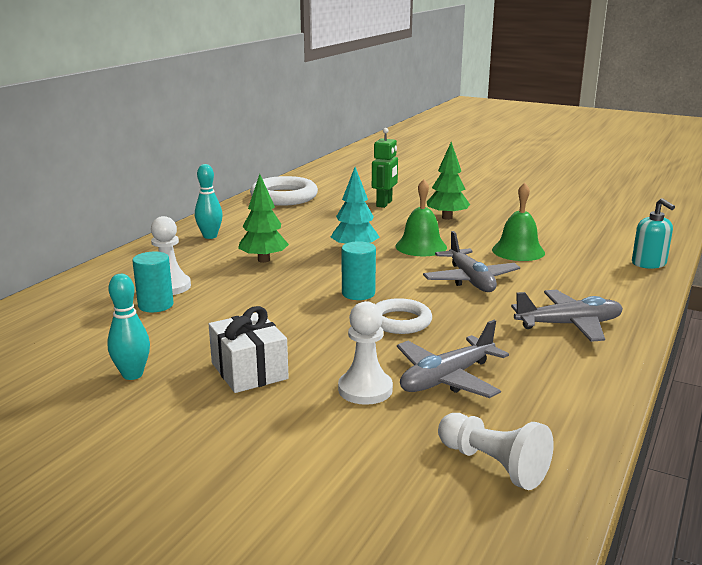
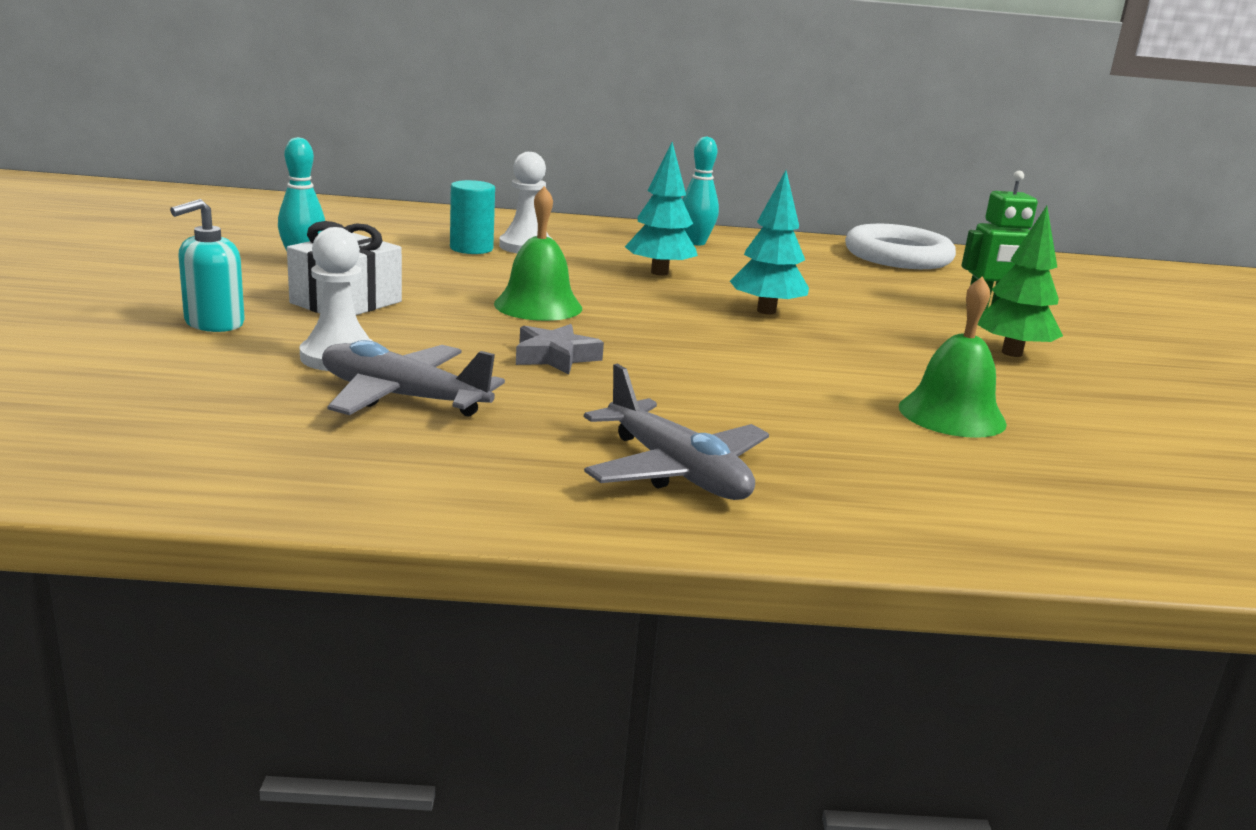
camera: 60 degrees right, 0 degrees up
green tree [238,174,289,263] -> turquoise tree [625,142,698,276]
turquoise cylinder [342,241,376,300] -> none
white ring [376,298,432,334] -> grey star [516,324,604,375]
green bell [396,179,447,256] -> green bell moved to [494,186,582,321]
grey plane [423,231,520,292] -> none
white pawn [438,413,554,490] -> none
turquoise soap dispenser [632,198,675,269] -> turquoise soap dispenser moved to [170,199,245,332]

